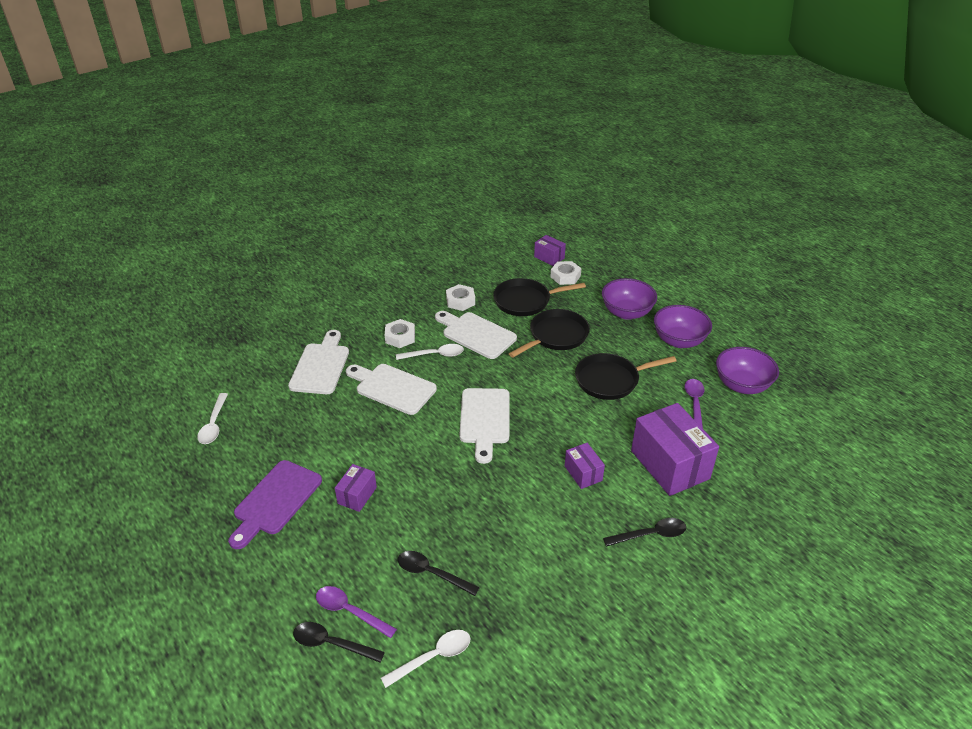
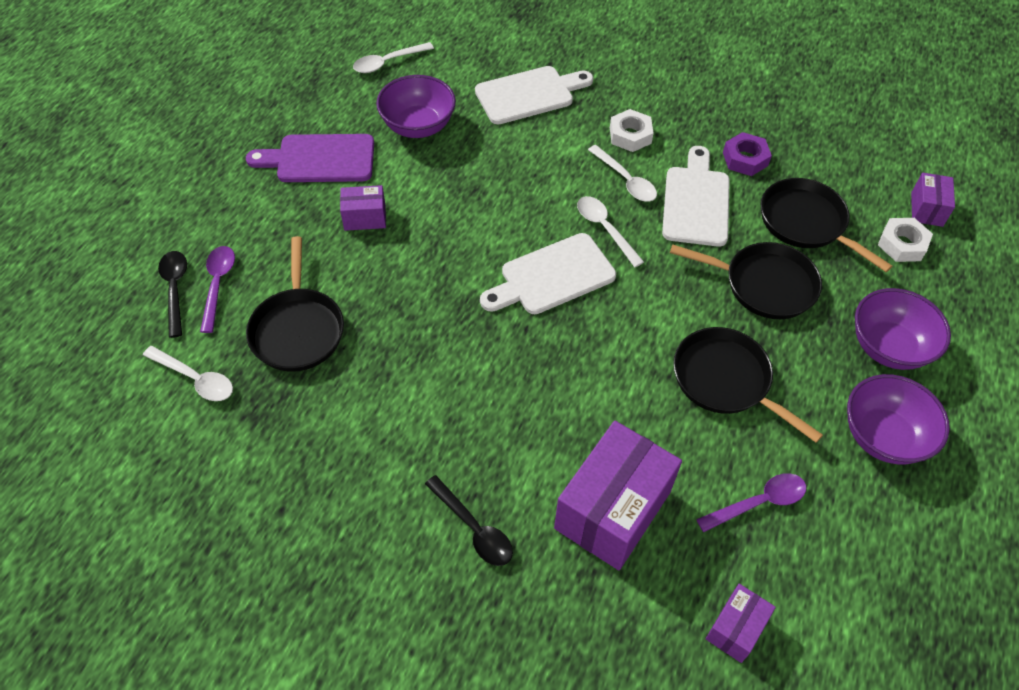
camera: 60 degrees right, 15 degrees up
white cutting board [346,364,437,415] -> none
black spoon [398,551,480,596] -> black pan [246,236,344,372]
white nut [446,284,475,311] -> purple nut [723,132,772,176]
purple box [565,443,605,489] -> purple box moved to [706,584,776,663]
purple bowl [716,347,779,394] -> purple bowl moved to [376,75,456,138]
none -> white spoon [577,196,644,267]

